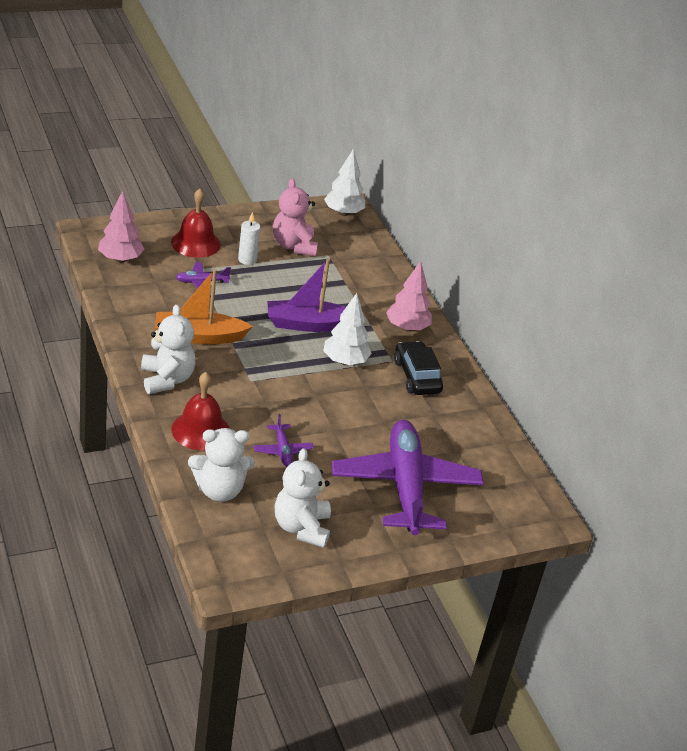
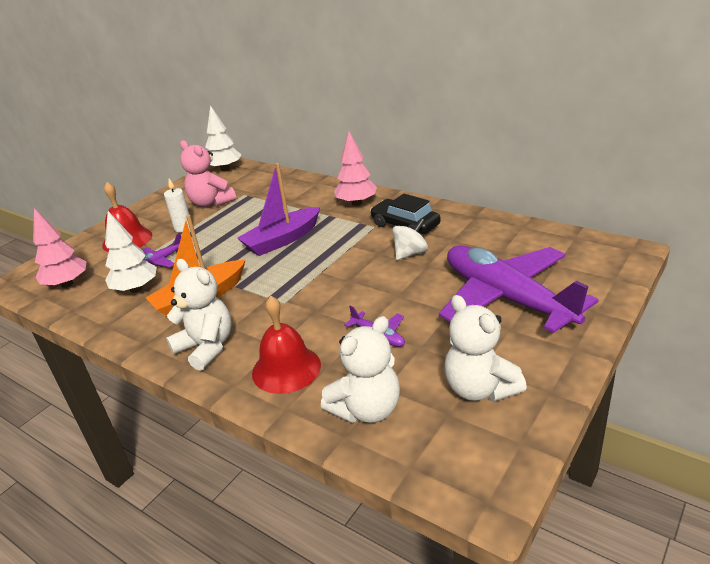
camera: 25 degrees left, 5 degrees down
white tree [323,293,372,365] -> white tree moved to [105,211,157,293]
none -> white spinning top [392,219,428,260]

